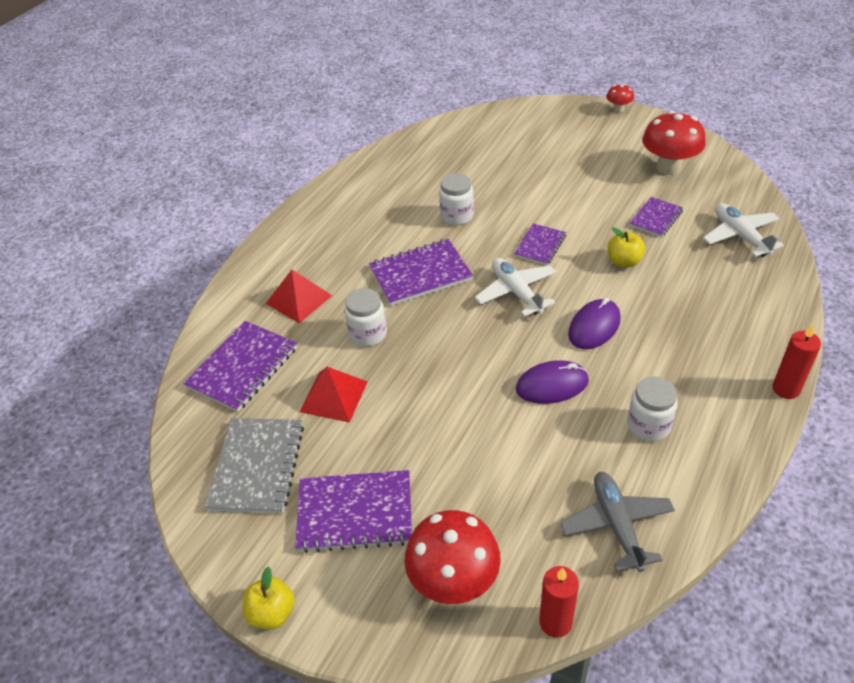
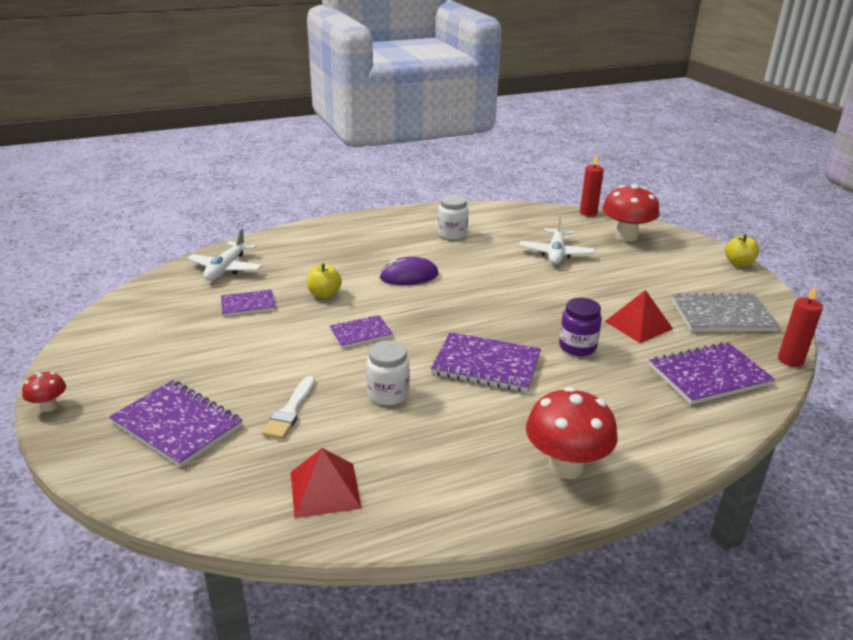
camera: 145 degrees left, 15 degrees down
grey notebook [205,418,304,513] -> grey notebook turned 45 degrees clockwise [672,293,780,332]
red pyramid [266,269,332,323] -> red pyramid moved to [291,448,362,518]
purple notebook [295,470,412,553] -> purple notebook moved to [109,380,242,467]
white jar [345,288,387,346] -> purple jar [559,298,602,356]
white plane [475,258,556,317] -> white plane moved to [519,215,595,264]
purple mouse [516,360,589,404] -> none
grey plane [560,472,675,572] -> none
red mushroom [642,111,706,175] -> red mushroom moved to [526,387,618,479]
red candle [773,324,821,399] -> red candle moved to [778,285,823,367]
none -> white brush [262,376,315,439]

